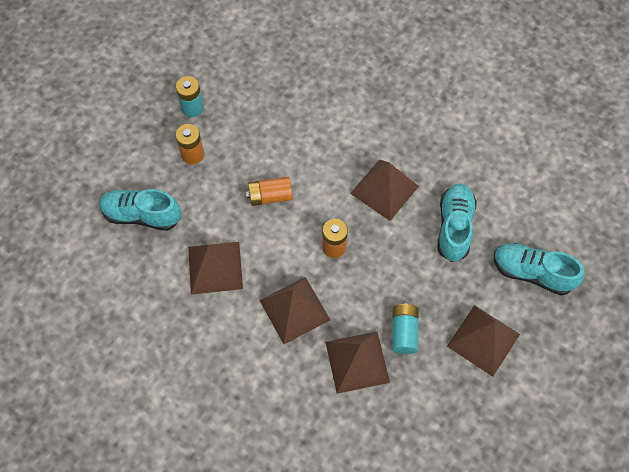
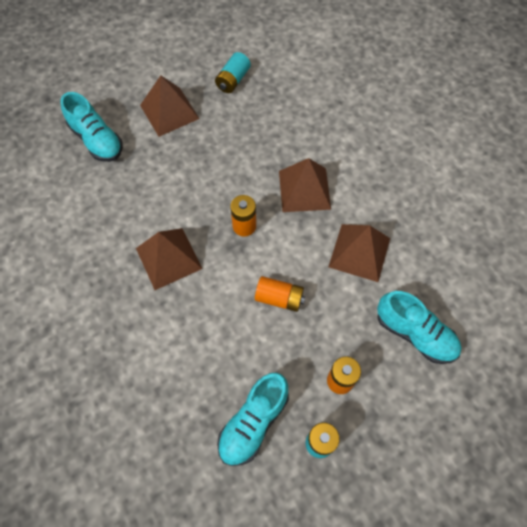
camera: 155 degrees left, 0 degrees up
brown pyramid [326,332,390,394] -> none
turquoise battery [392,303,418,354] -> turquoise battery moved to [215,52,251,93]
turquoise shoe [437,184,477,262] -> turquoise shoe moved to [217,373,289,466]

